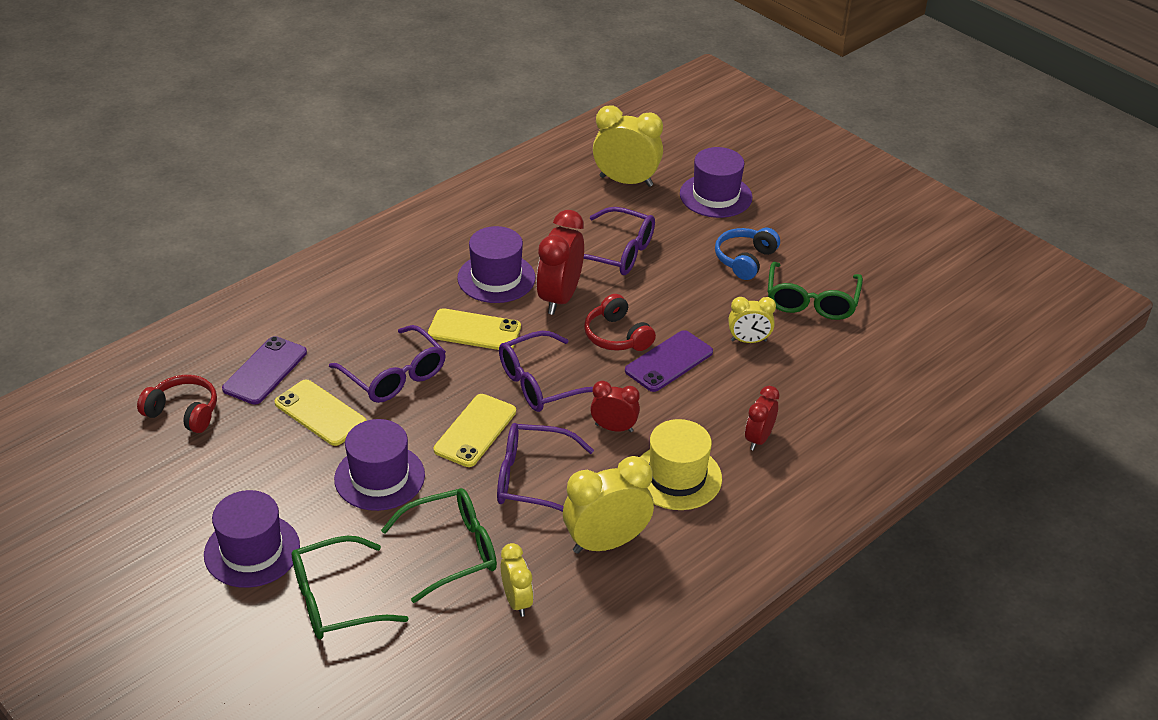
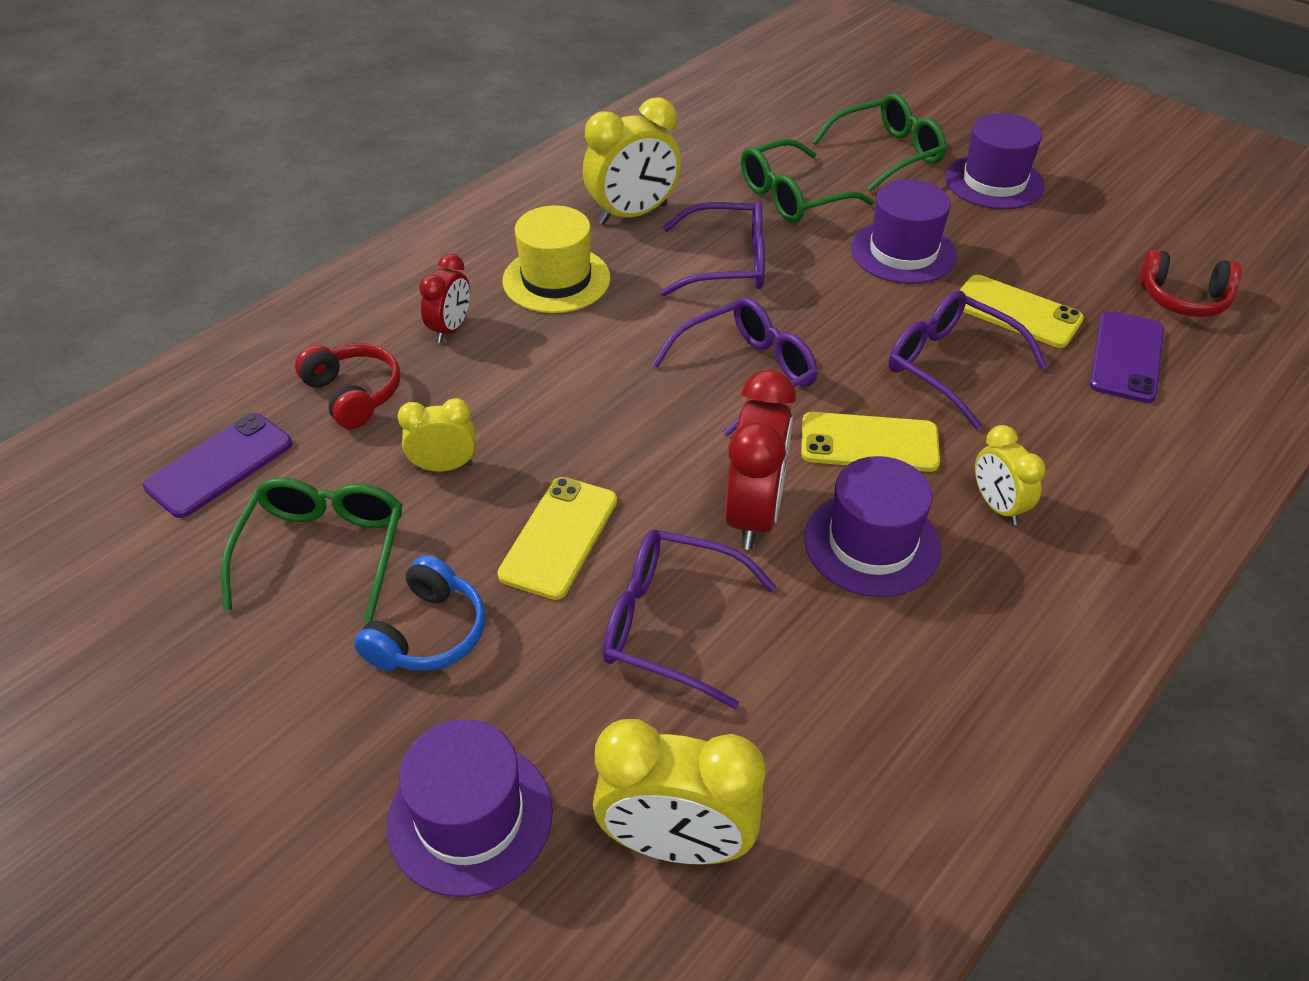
camera: 175 degrees right, 5 degrees up
yellow phone [434,394,516,467] -> yellow phone moved to [497,477,617,600]
yellow clock [501,543,534,617] -> yellow clock moved to [975,425,1046,525]
red headphones [584,294,656,351] -> red headphones moved to [295,343,401,429]
red clock [590,381,640,432] -> none
purple phone [625,330,713,392] -> purple phone moved to [143,413,292,518]

